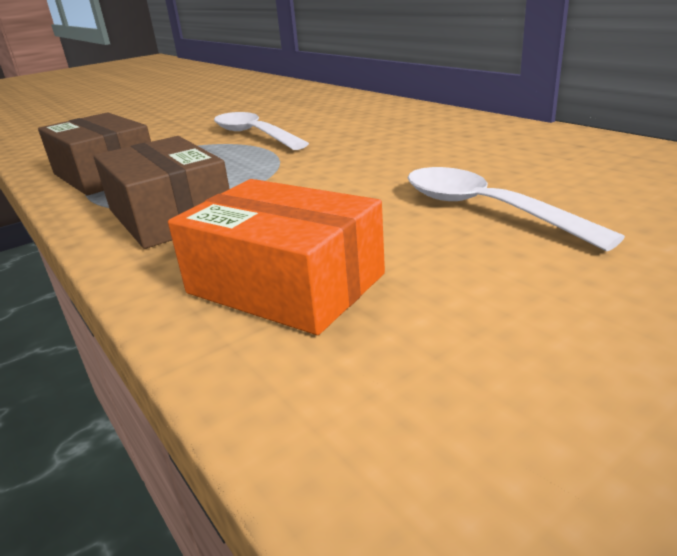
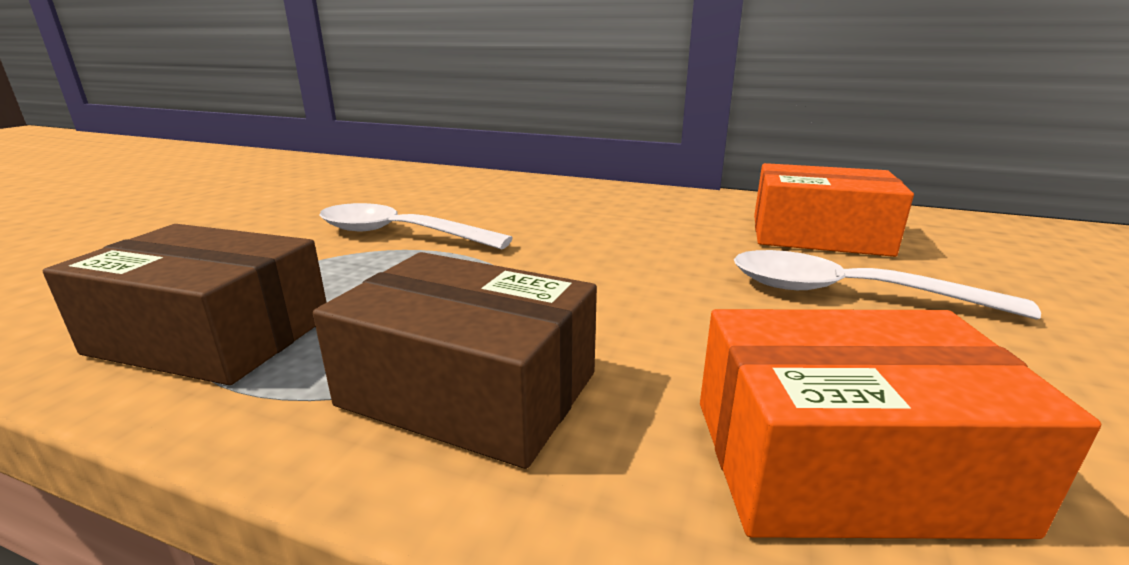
camera: 35 degrees left, 5 degrees down
none -> orange box [754,163,914,257]

